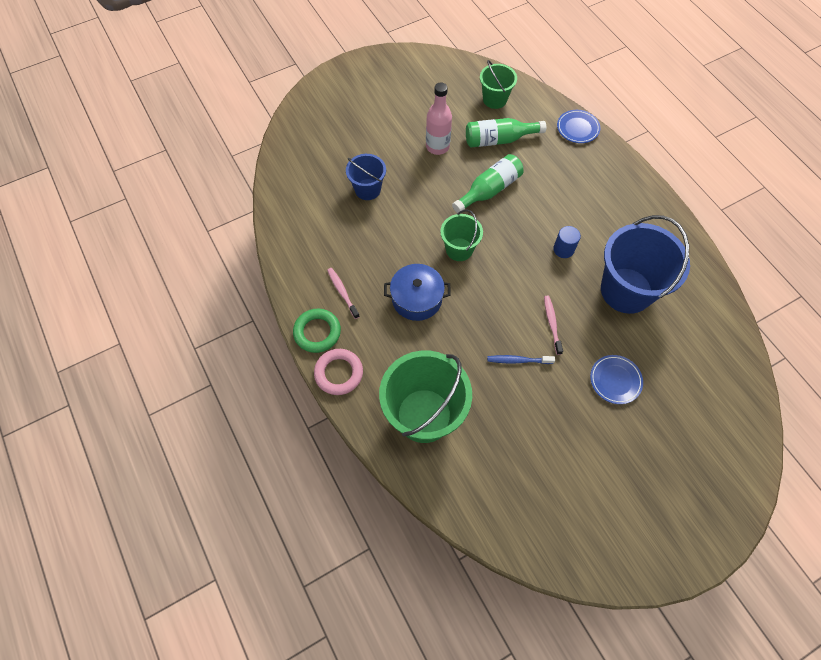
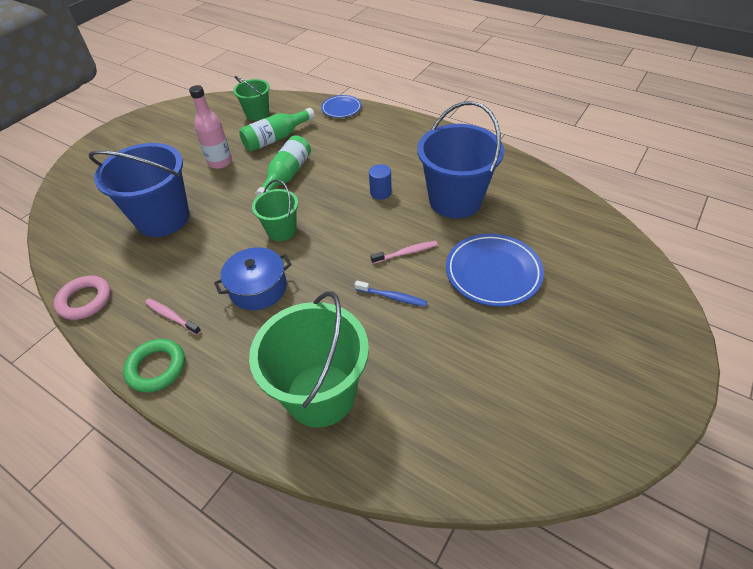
camera: 25 degrees left, 15 degrees down
pink ring [314,349,363,395] -> pink ring moved to [54,276,111,320]
blue bucket [346,154,386,200] -> blue bucket [89,143,189,237], size x1.84
blue toothbrush [487,355,555,364] -> blue toothbrush turned 135 degrees counterclockwise [354,280,427,307]
pink toothbrush [544,296,563,355] -> pink toothbrush turned 105 degrees clockwise [371,241,438,264]
blue plate [590,355,643,404] -> blue plate [446,234,544,307], size x1.69

